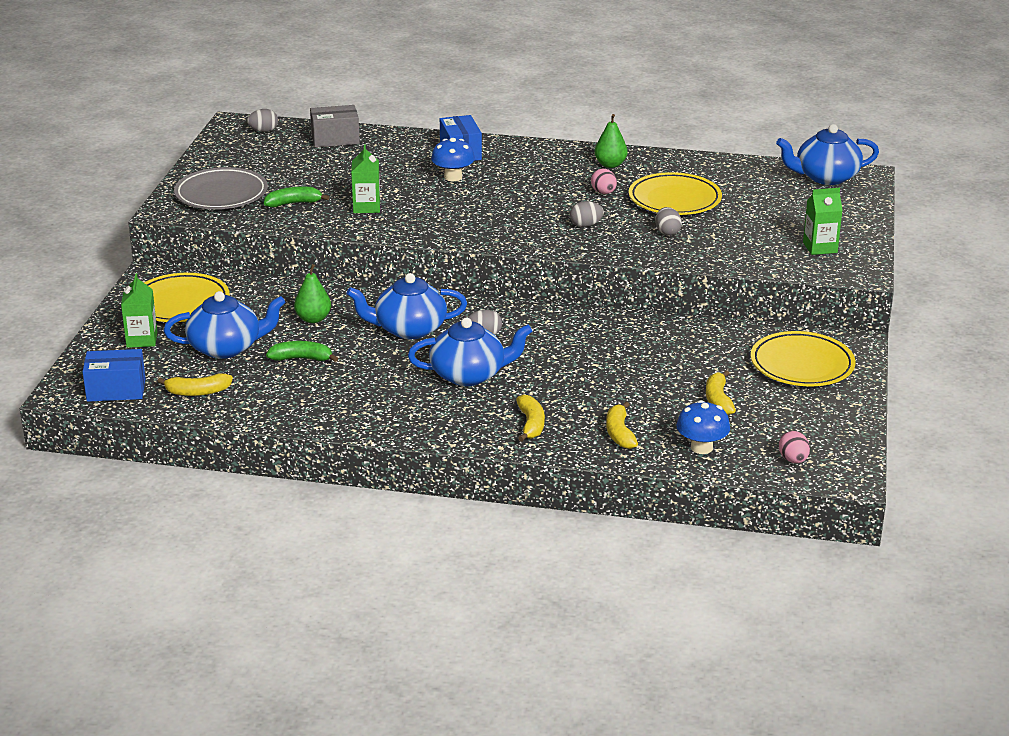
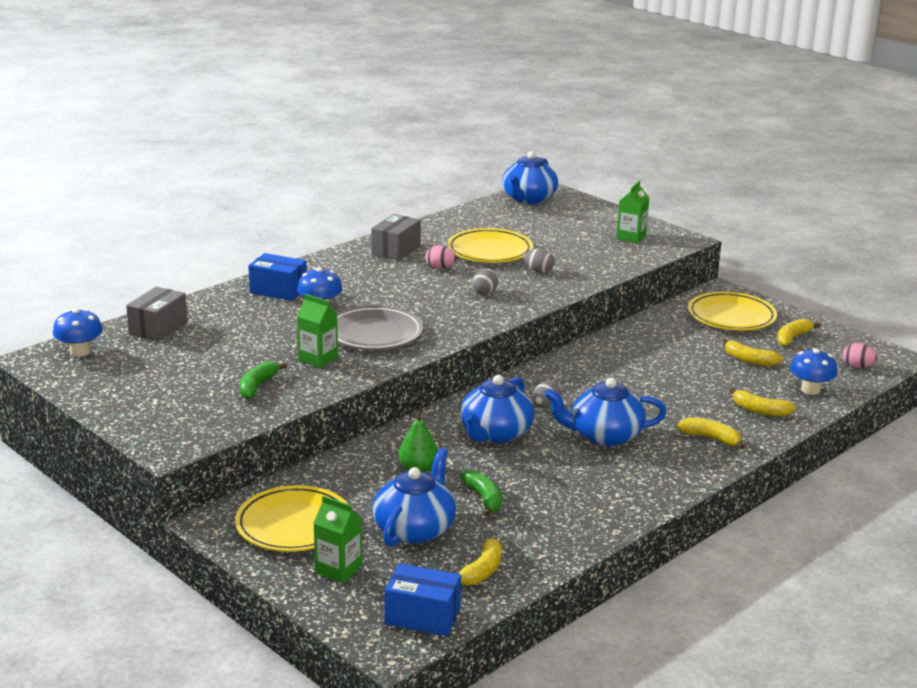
camera: 55 degrees left, 5 degrees down
blue box [83,349,146,402] -> blue box turned 75 degrees clockwise [385,563,461,636]
grey plate [174,167,268,209] -> grey plate moved to [337,306,423,350]
grey egg [247,109,278,132] -> blue mushroom [53,308,103,357]
green banana [266,341,338,362] -> green banana turned 120 degrees clockwise [460,470,502,517]
blue teapot [408,318,532,386] -> blue teapot turned 120 degrees counterclockwise [544,378,667,446]
green pear [594,114,628,168] -> grey box [371,214,421,261]
none -> yellow banana [777,319,821,346]

